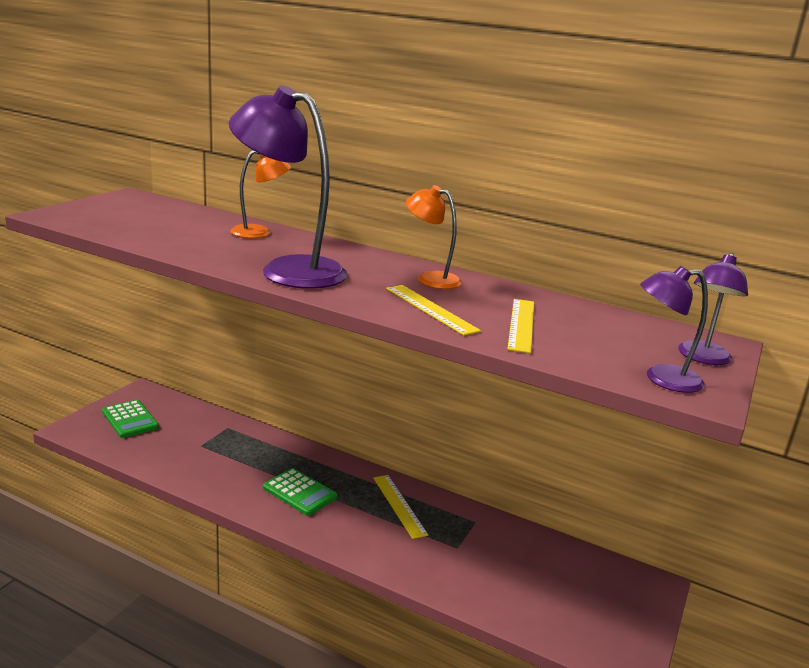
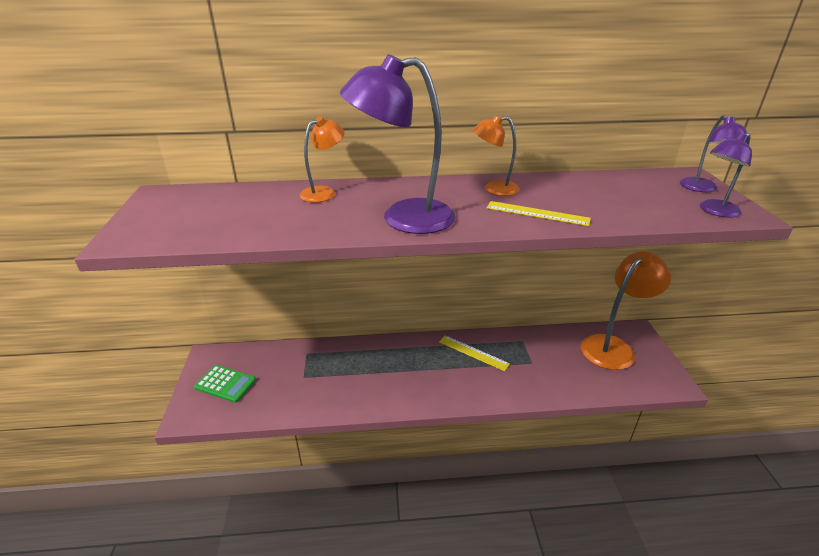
camera: 30 degrees left, 10 degrees up
green calculator [263,468,337,516] -> none
yellow ruler [507,299,534,353] -> none
none -> orange lamp [581,251,671,370]

